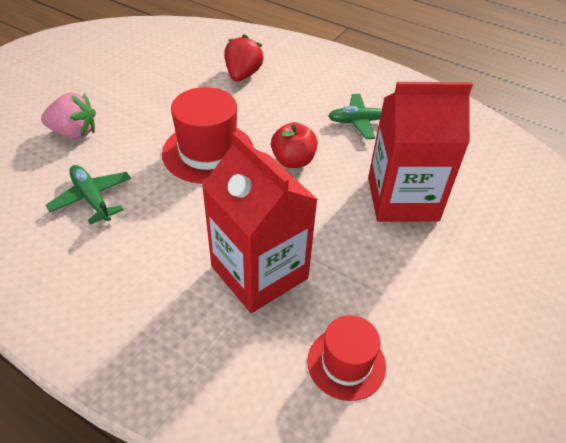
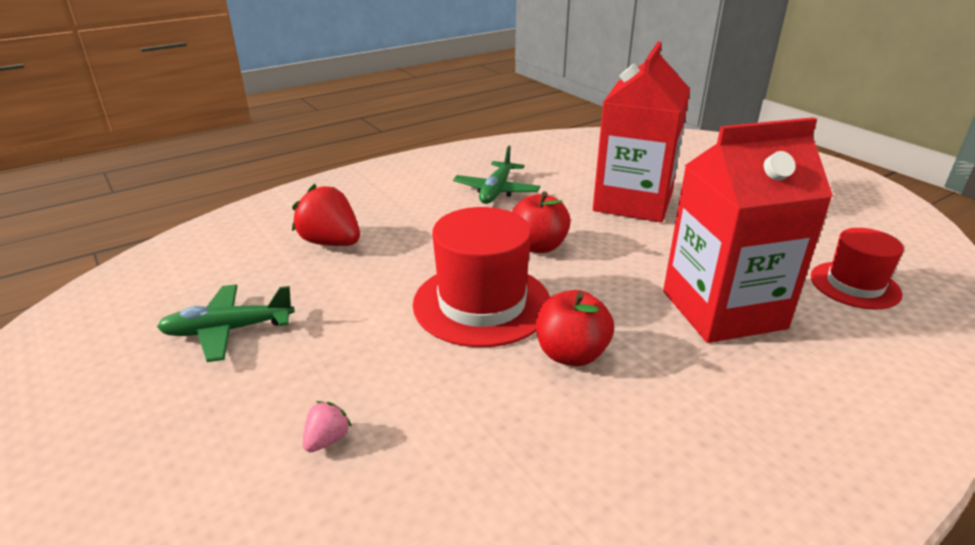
camera: 65 degrees left, 15 degrees down
pink strawberry [41,92,96,139] -> pink strawberry [303,401,352,452], size x0.48
green plane [46,165,131,225] -> green plane moved to [157,284,295,362]
none -> red apple [536,290,614,366]

